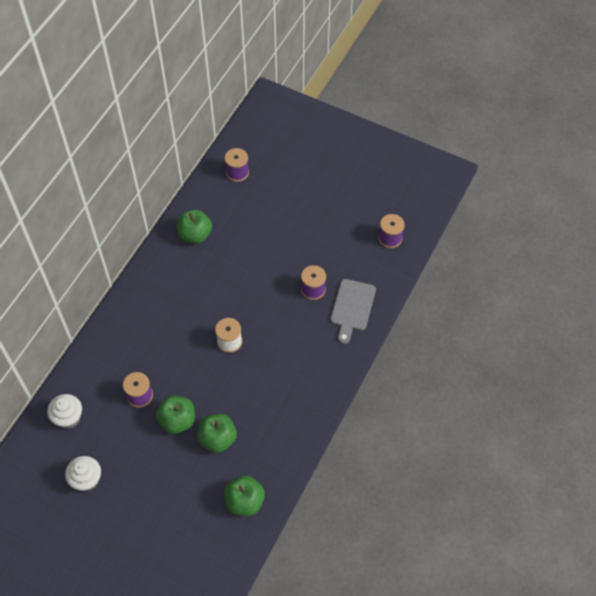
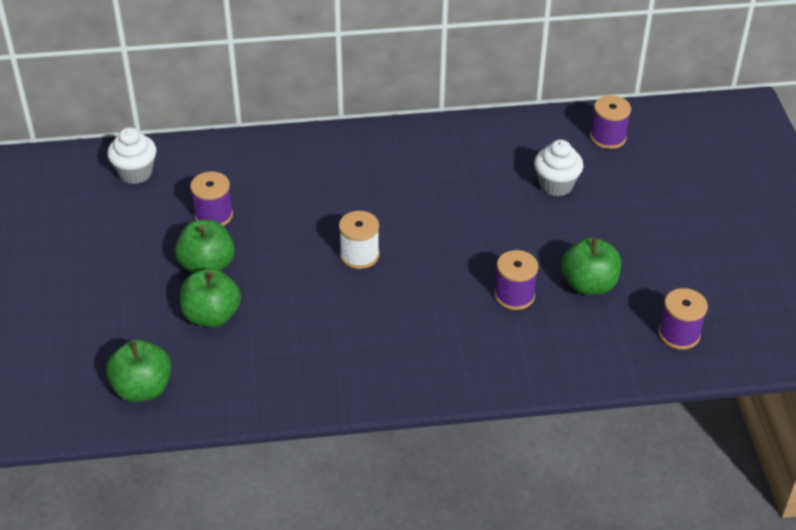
camera: 55 degrees right, 15 degrees down
white cupcake [65,456,101,491] -> white cupcake moved to [534,140,583,196]
green apple [177,209,212,244] -> green apple moved to [562,237,621,295]
grey cutting board [330,279,376,344] -> none

